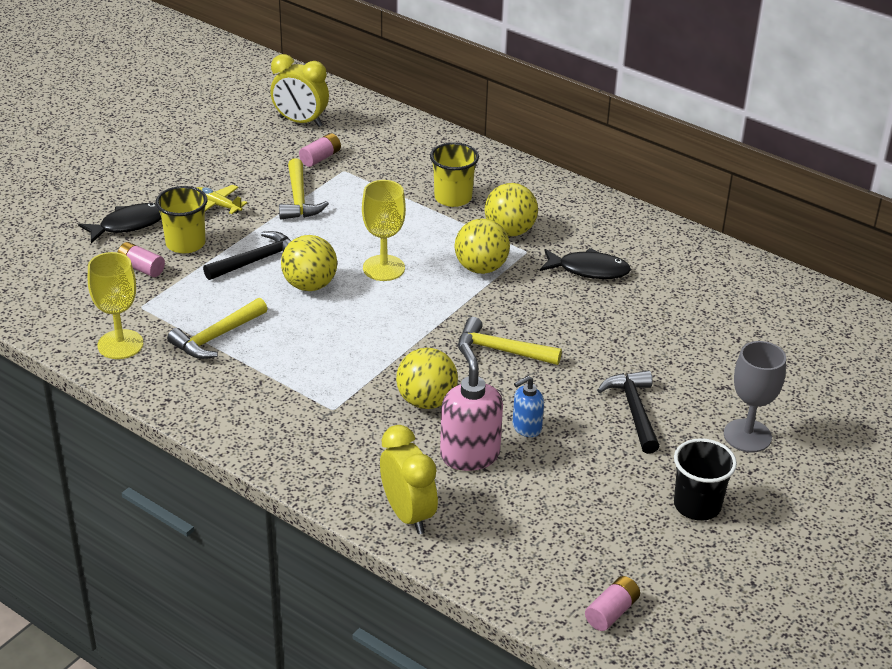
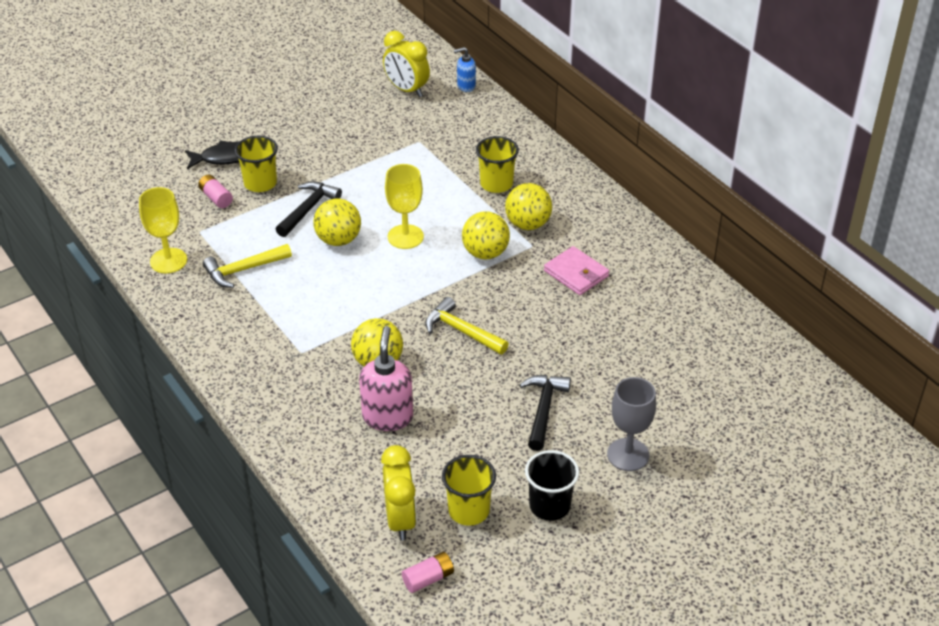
camera: 20 degrees right, 5 degrees up
yellow plane [197,185,247,214] -> none
black hammer [203,231,291,280] -> black hammer turned 45 degrees counterclockwise [276,181,342,237]
yellow hammer [279,158,329,219] -> none
pink battery [299,133,341,167] -> none
yellow clock [380,425,438,534] -> yellow clock moved to [381,445,417,541]
blue soap dispenser [513,376,544,437] -> blue soap dispenser moved to [454,47,476,92]
black fish [540,248,631,279] -> pink wallet [544,246,609,295]
none -> yellow cup [442,455,496,526]

